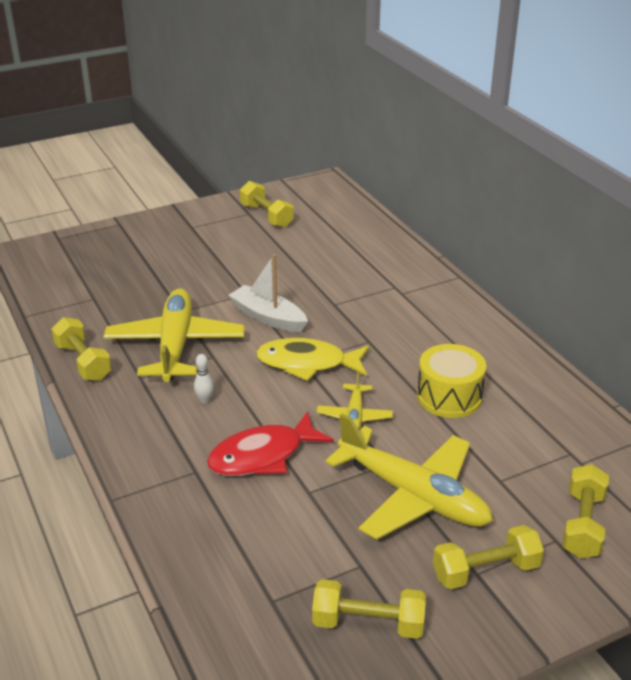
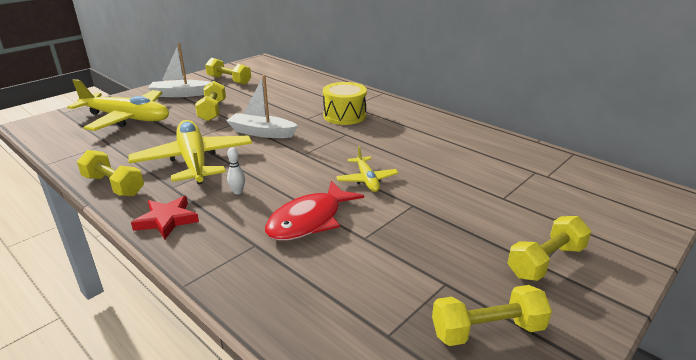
camera: 20 degrees left, 5 degrees down
yellow fish [256,338,369,381] -> none
yellow plane [326,413,493,540] -> yellow plane moved to [67,79,169,131]
yellow drum [417,344,487,418] -> yellow drum moved to [323,82,367,125]
yellow dumbbell [562,464,609,558] -> yellow dumbbell moved to [195,81,226,122]
none -> red star [131,196,199,239]
none -> white boat [148,43,211,97]

